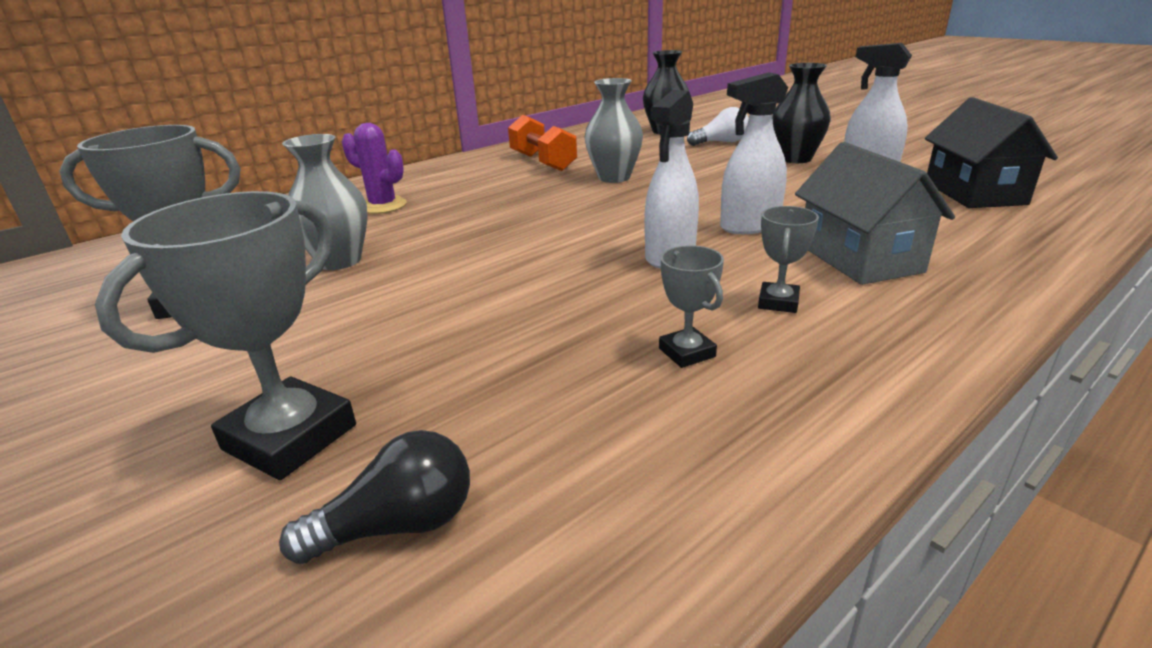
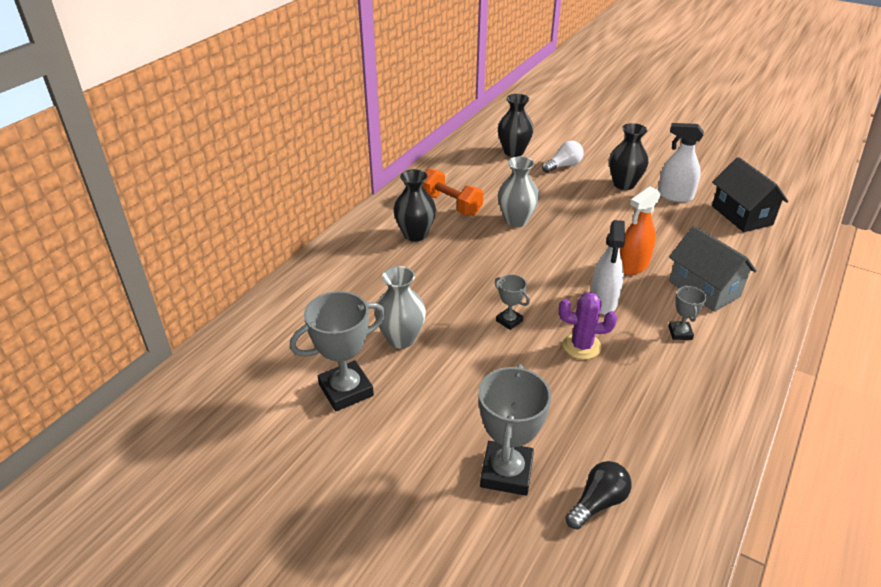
camera: 20 degrees left, 10 degrees up
purple cactus [342,123,407,214] -> purple cactus moved to [559,292,617,359]
grey trophy [659,246,724,368] -> grey trophy moved to [495,274,530,330]
white spray bottle [720,72,788,234] -> orange spray bottle [620,186,661,275]
none -> black vase [393,169,436,242]

